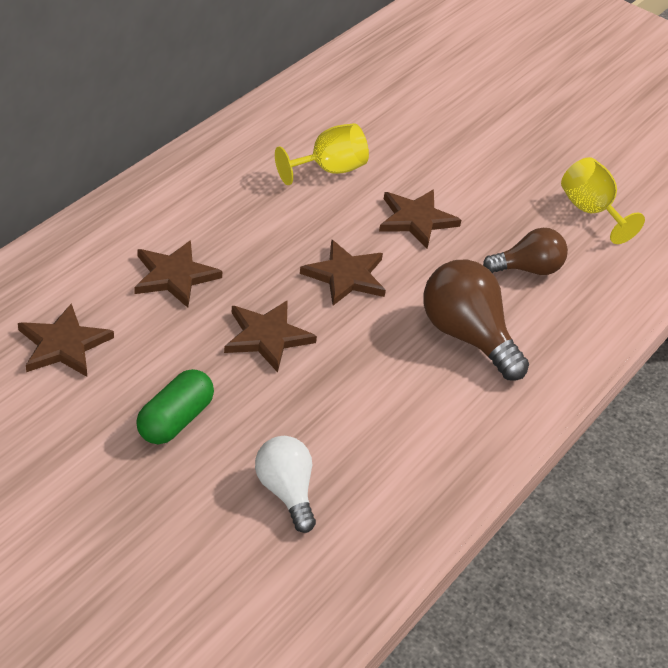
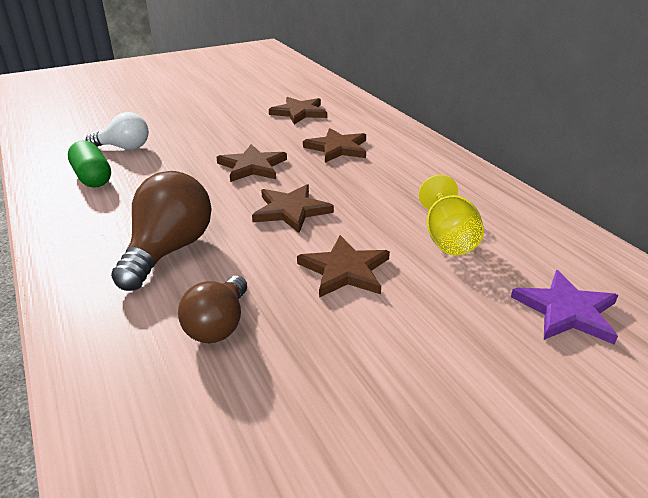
camera: 120 degrees right, 10 degrees down
green capsule [136,369,214,445] -> green capsule moved to [68,140,111,188]
brown light bulb [424,260,529,381] -> brown light bulb turned 60 degrees counterclockwise [111,171,212,291]
yellow goblet [561,157,645,244] -> none
none -> purple star [511,270,618,345]

